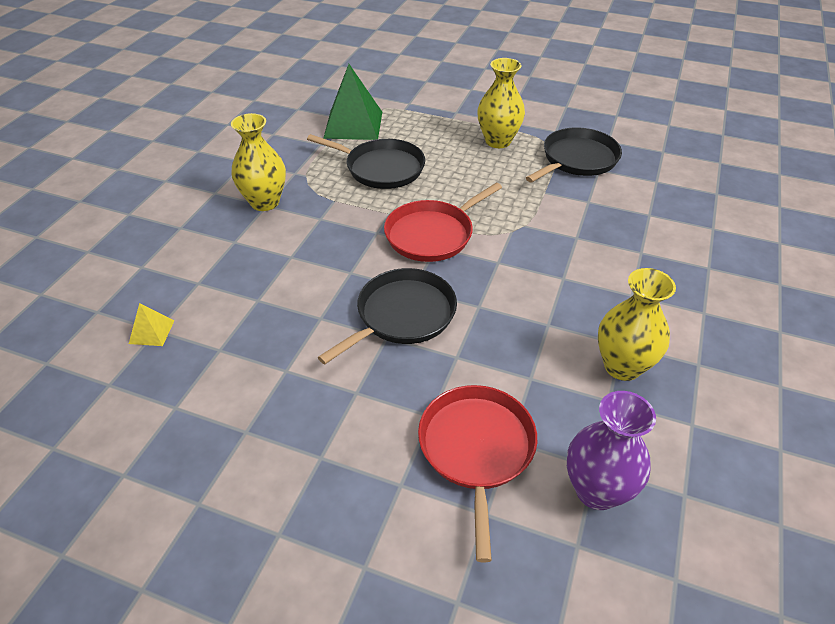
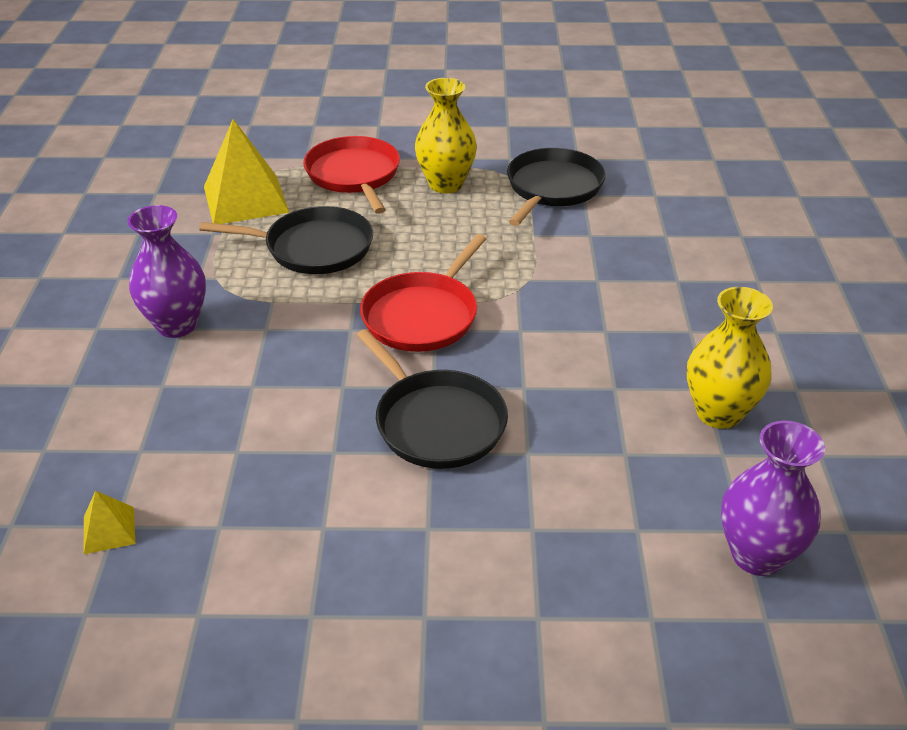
camera: 20 degrees left, 5 degrees down
yellow vase [231,113,286,211] -> purple vase [127,205,206,338]
black pan [318,268,457,364] -> black pan turned 120 degrees clockwise [356,329,508,469]
green pyramid [323,64,382,140] -> yellow pyramid [204,119,289,224]
red pan [418,385,537,562] -> red pan moved to [303,136,400,214]

